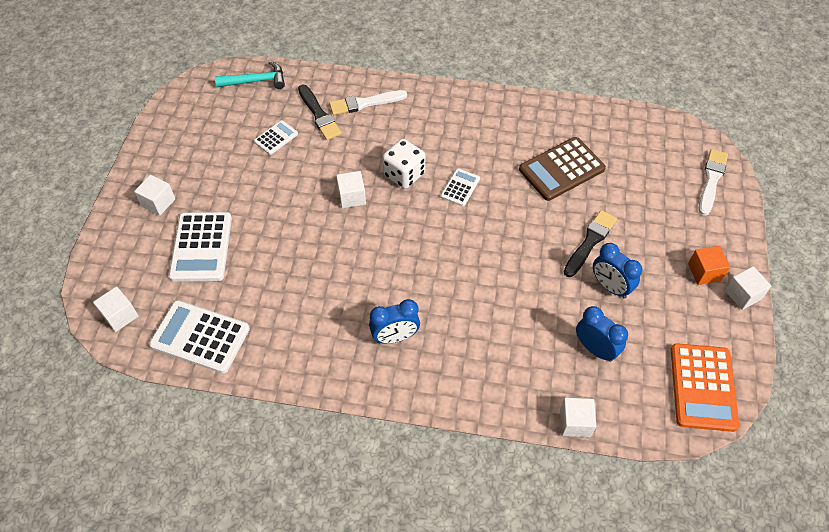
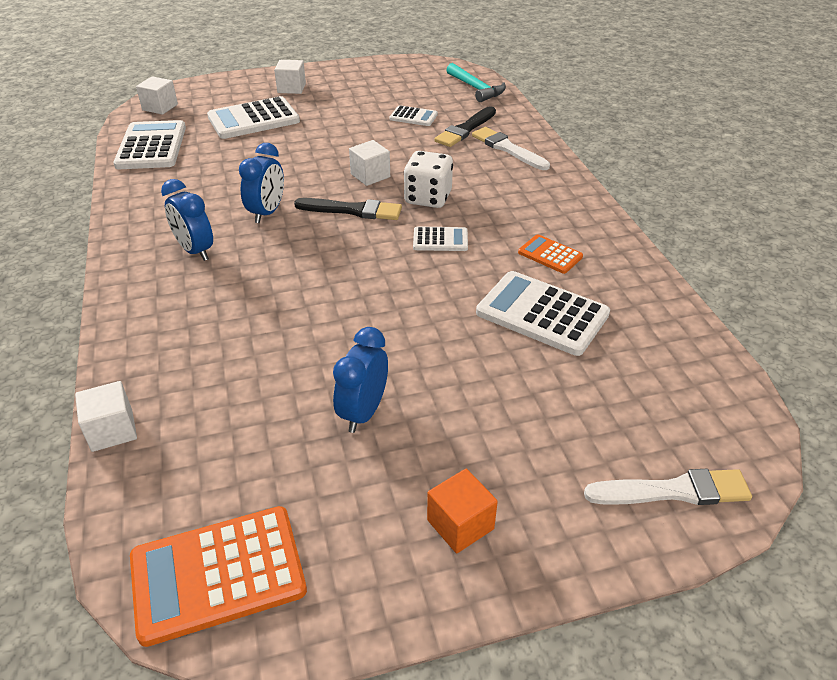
camera: 65 degrees right, 15 degrees down
brown calculator [519,137,606,201] -> white calculator [476,271,610,356]
black brush [564,210,617,277] -> black brush moved to [294,198,402,220]
blue clock [576,306,628,362] -> blue clock moved to [239,143,284,223]
white cube [725,266,771,310] -> none
none -> orange calculator [518,234,583,274]

